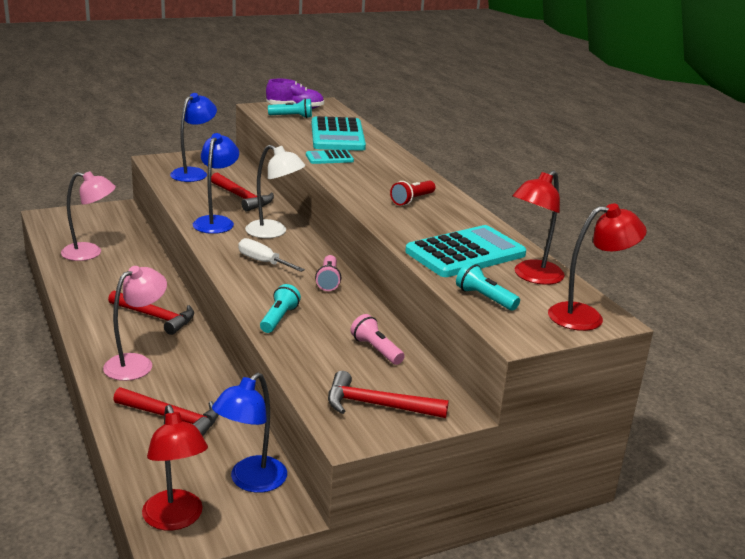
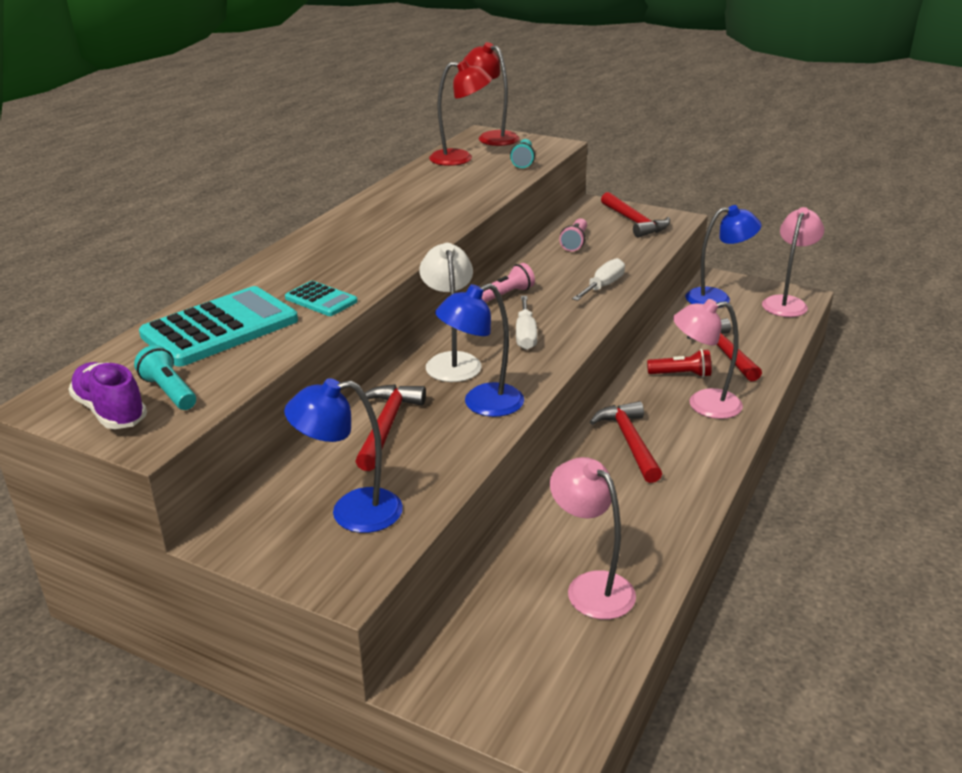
camera: 125 degrees left, 5 degrees up
red lamp [142,405,208,531] -> pink lamp [762,207,824,317]
turquoise flashlight [260,284,301,333] -> white screwdriver [572,258,625,301]
red flashlight [390,181,436,205] -> red flashlight moved to [647,349,711,377]
turquoise calculator [405,225,526,277] -> none

